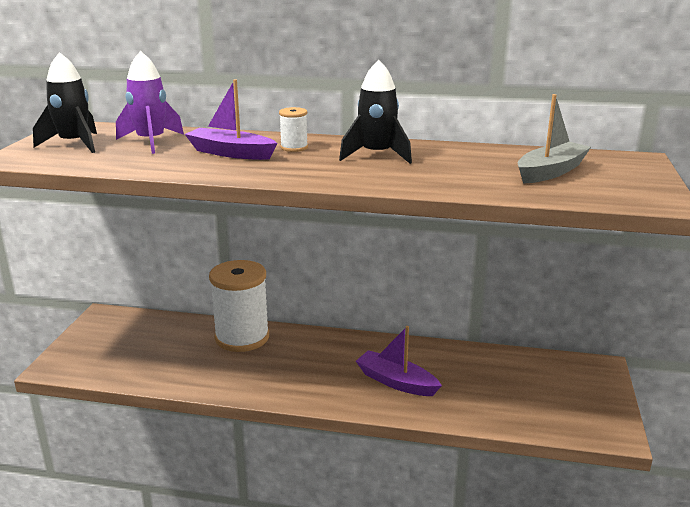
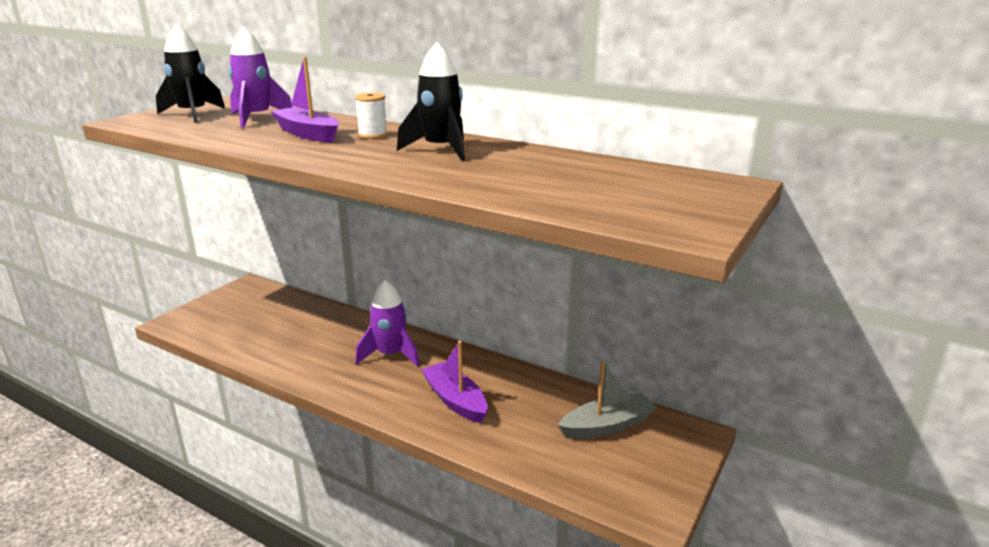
camera: 20 degrees right, 0 degrees up
white spool [209,260,269,352] -> none
grey boat [518,94,591,184] -> grey boat moved to [557,361,657,439]
none -> purple rocket [355,280,419,367]

